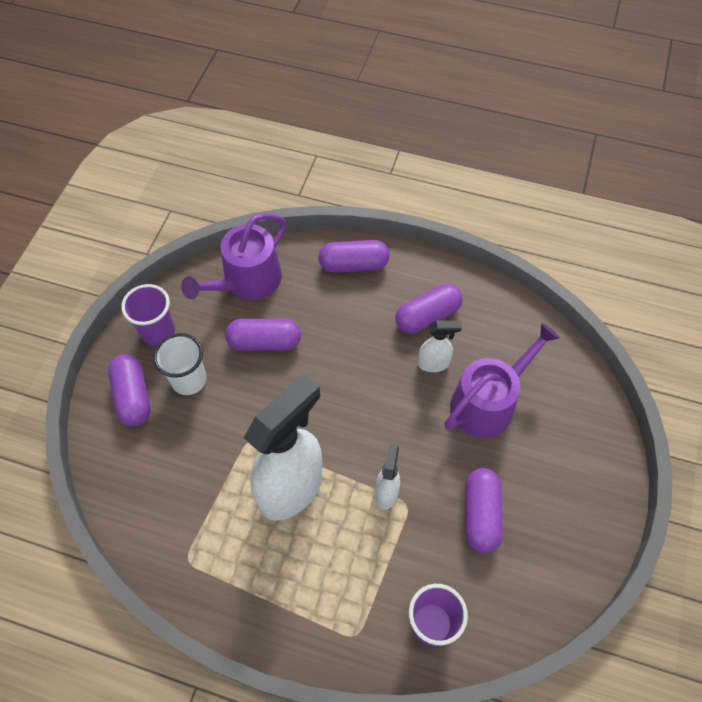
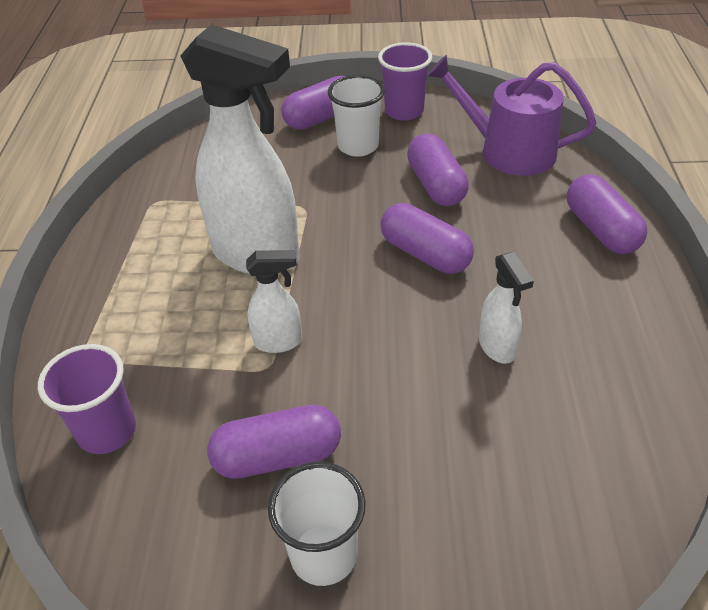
camera: 75 degrees right, 15 degrees down
purple capsule [395,284,463,334] -> purple capsule moved to [381,203,474,274]
purple watering can [444,323,560,438] -> none
none -> white cup [268,462,366,586]

